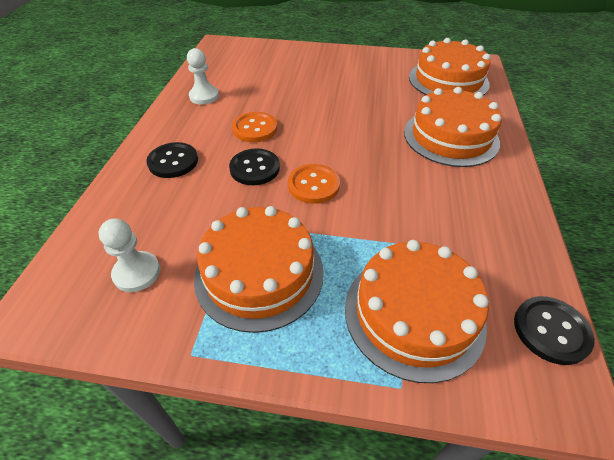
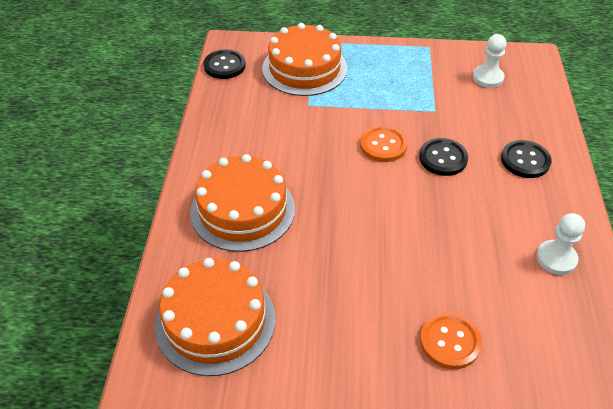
camera: 175 degrees right, 0 degrees up
orange cake [194,206,324,333] -> none
orange button [232,112,277,142] -> orange button moved to [420,312,482,369]

